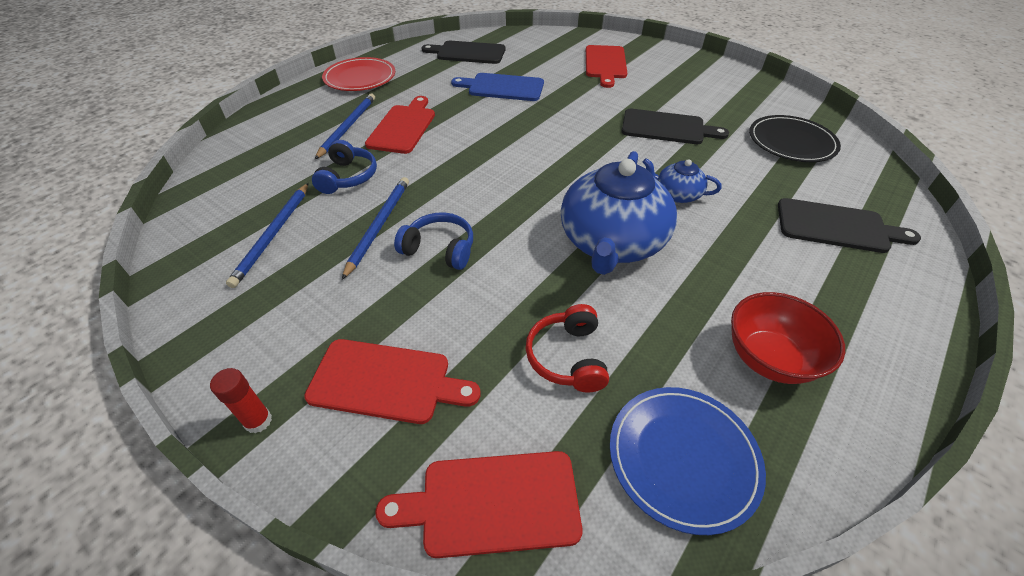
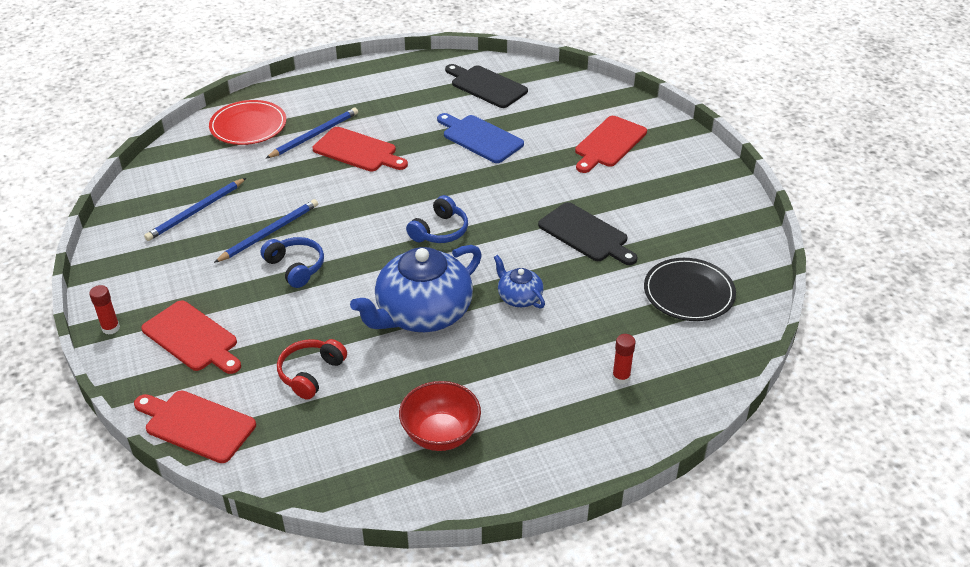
camera: 30 degrees right, 5 degrees down
blue headphones [312,140,377,194] -> blue headphones moved to [406,195,468,243]
red plate [322,57,395,91] -> red plate moved to [209,100,286,145]
red cutting board [365,96,435,154] -> red cutting board turned 75 degrees clockwise [313,127,408,171]
blue plate [610,387,766,535] -> none
black cutting board [778,198,921,253] -> red glue stick [612,334,636,385]

